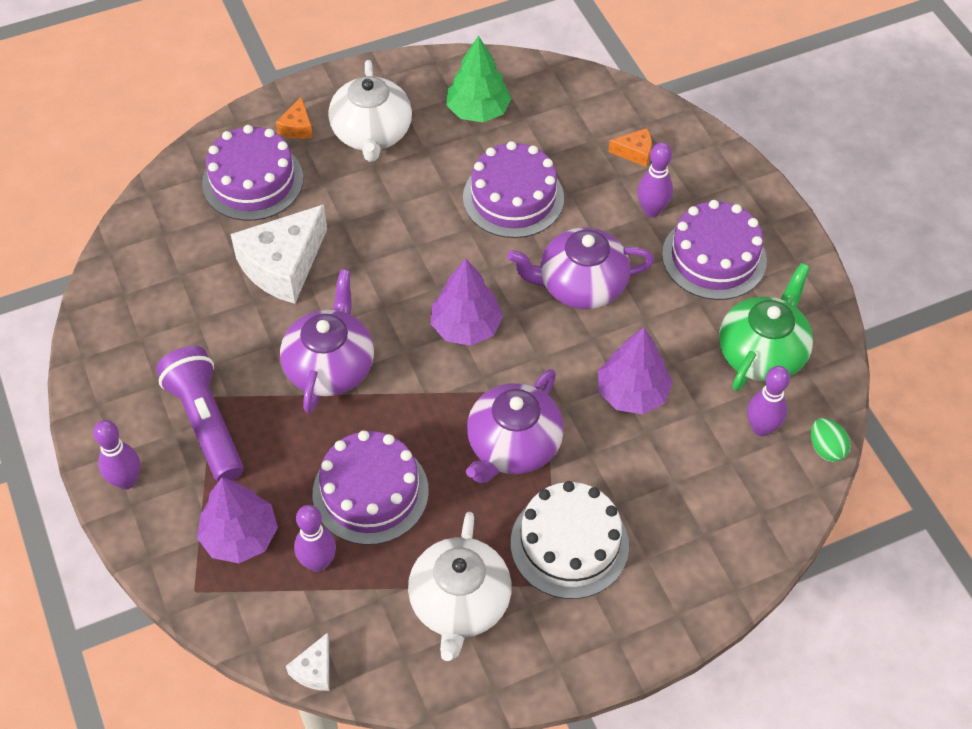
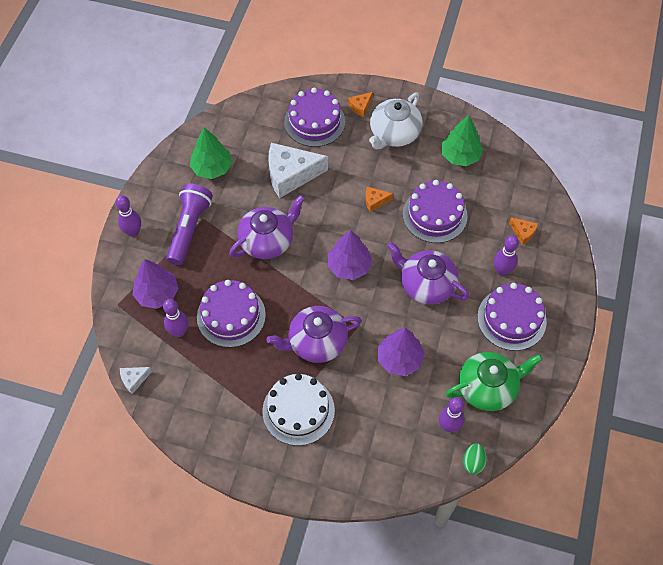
camera: 40 degrees right, 5 degrees up
white teapot [408,512,512,661] -> none
none -> green tree [190,128,232,179]
none -> orange cheese [365,187,393,212]

